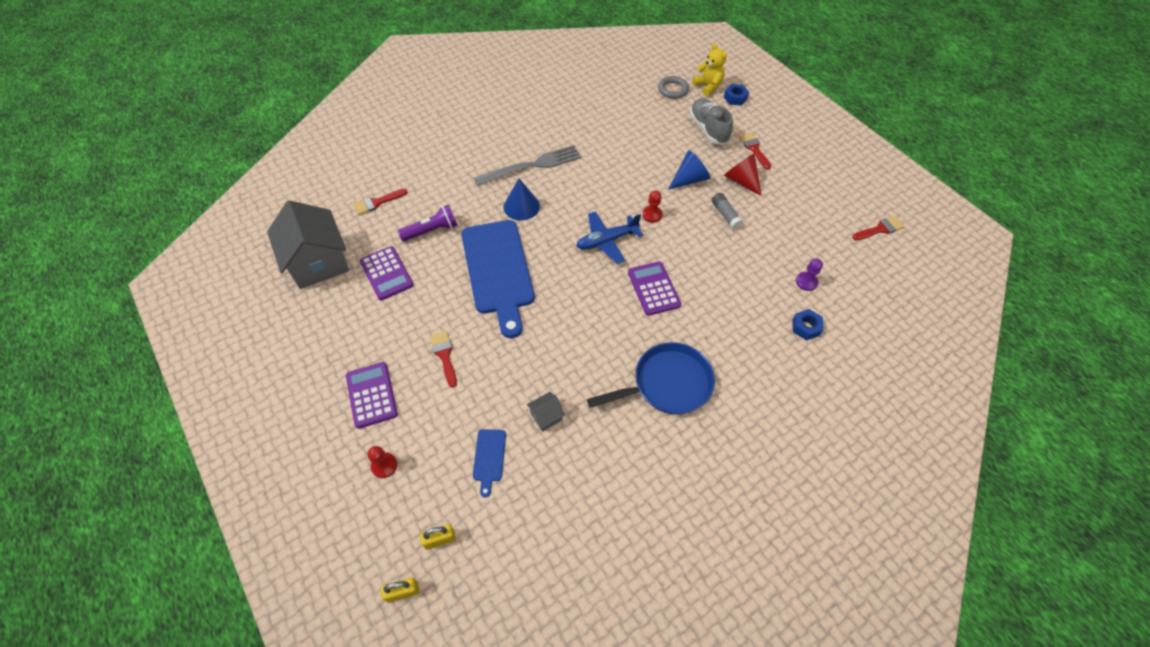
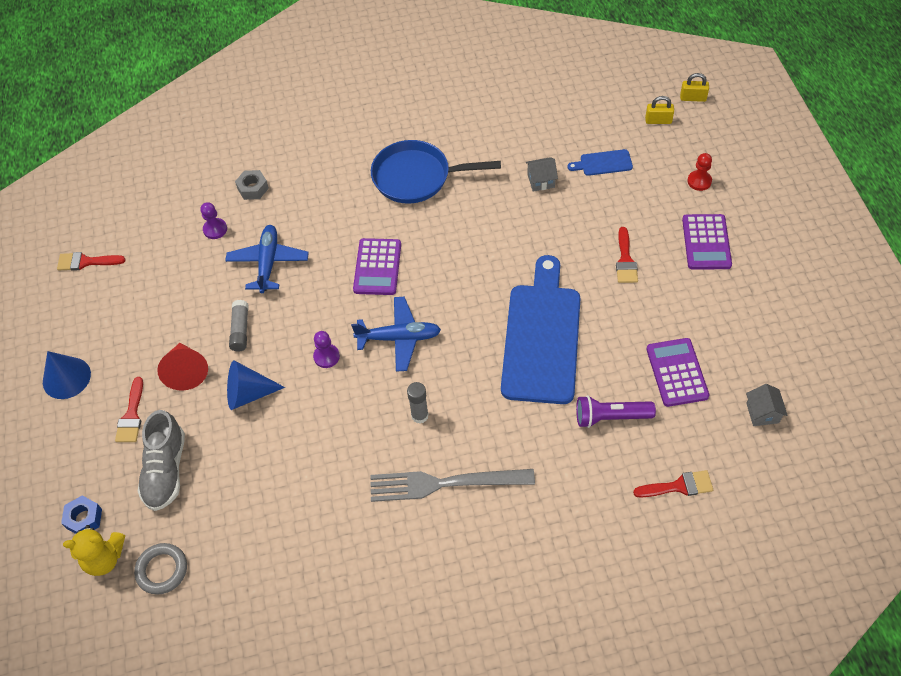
camera: 155 degrees left, 0 degrees up
grey house [267,200,349,289] -> grey house [746,384,788,426], size x0.41
blue cutting board [473,429,506,497] -> blue cutting board turned 120 degrees counterclockwise [567,149,633,176]
blue cone [504,179,540,220] -> blue cone moved to [43,351,91,399]
red pawn [642,190,663,223] -> purple pawn [313,331,340,368]
yellow teddy bear [692,43,727,96] -> yellow teddy bear turned 90 degrees counterclockwise [63,525,125,576]
blue nut [792,309,824,340] -> grey nut [235,170,269,200]
none -> blue plane [225,225,309,293]
none -> grey glue stick [407,382,429,423]

